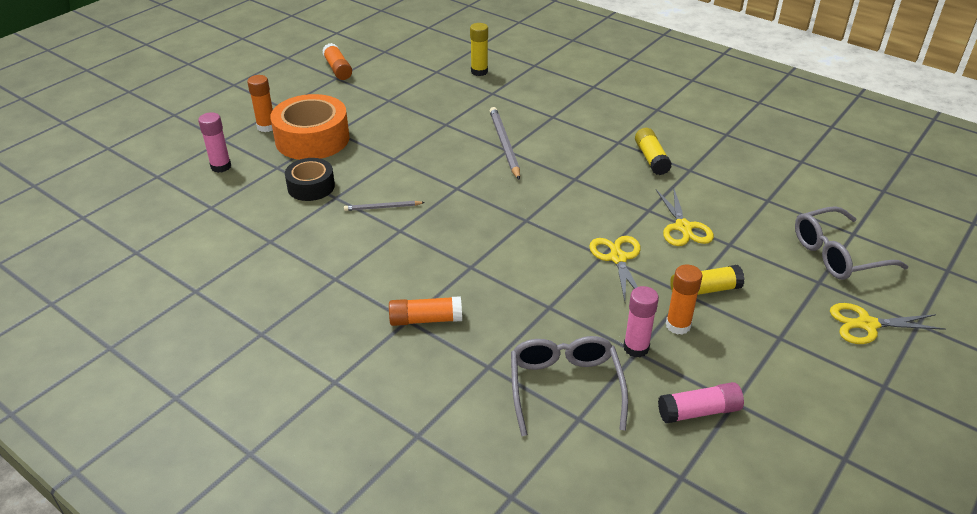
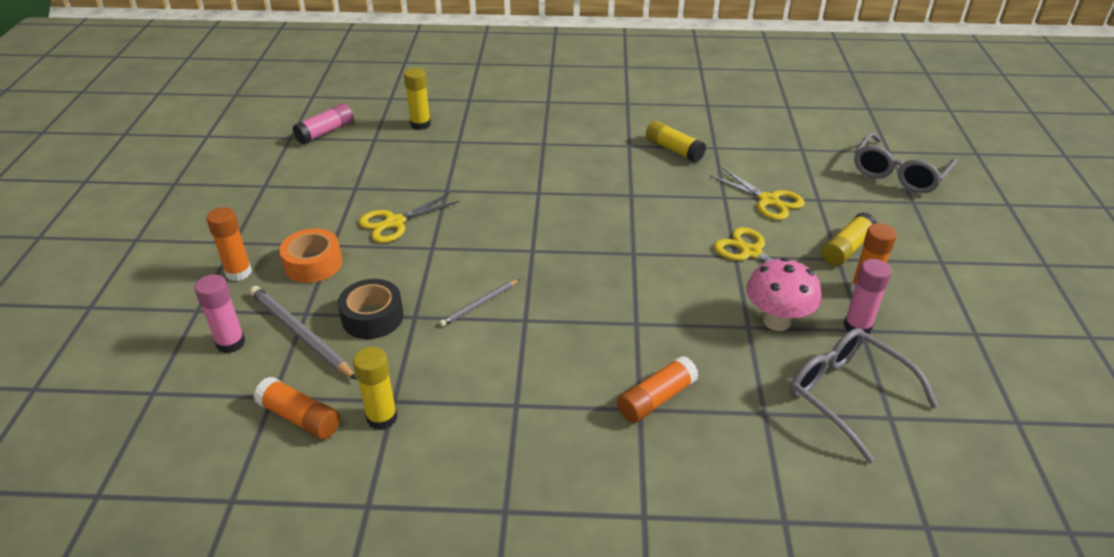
camera: 35 degrees left, 0 degrees up
orange tape [270,94,350,160] -> orange tape [279,229,342,283], size x0.59
orange glue stick [322,43,352,80] -> orange glue stick moved to [254,376,340,440]
grey pencil [490,107,520,180] -> grey pencil moved to [250,286,357,380]
pink glue stick [658,382,744,423] -> pink glue stick moved to [293,103,354,144]
yellow scissors [830,303,945,344] -> yellow scissors moved to [359,193,460,243]
none -> yellow glue stick [353,347,397,430]
none -> pink mushroom [746,258,821,331]

